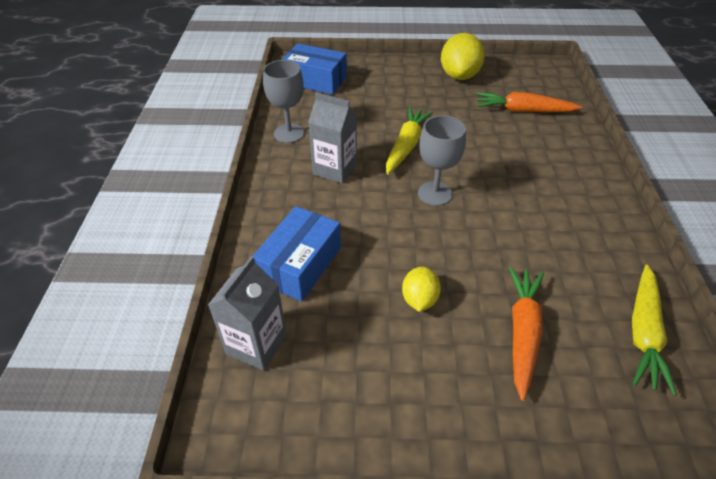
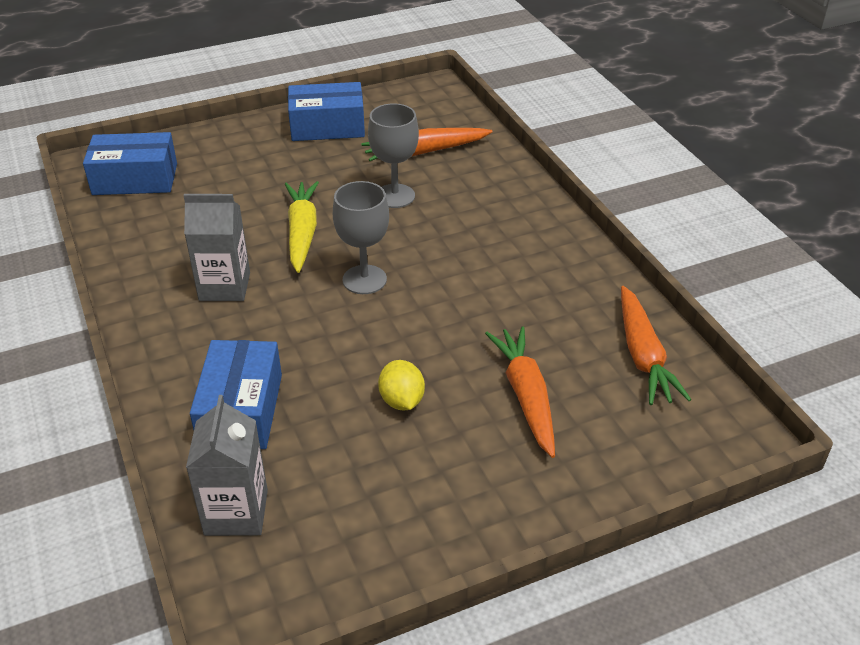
camera: 25 degrees left, 5 degrees down
grey goblet [263,60,305,143] -> grey goblet moved to [368,103,419,208]
yellow lemon [441,33,485,80] -> blue box [288,82,365,141]
yellow carrot [632,265,677,396] -> orange carrot [621,286,692,405]

